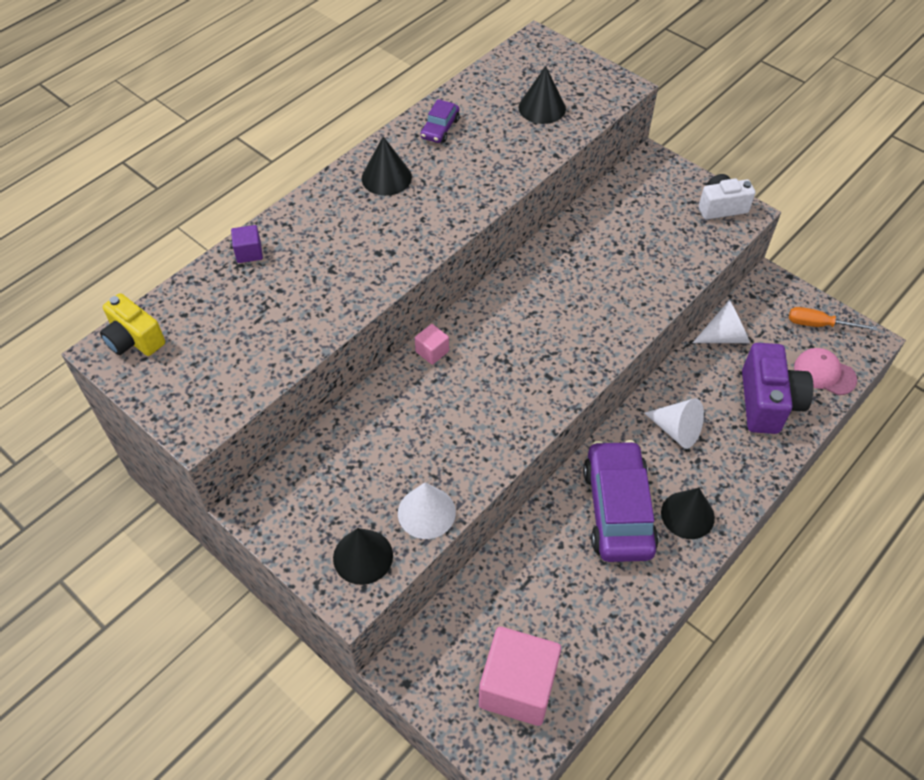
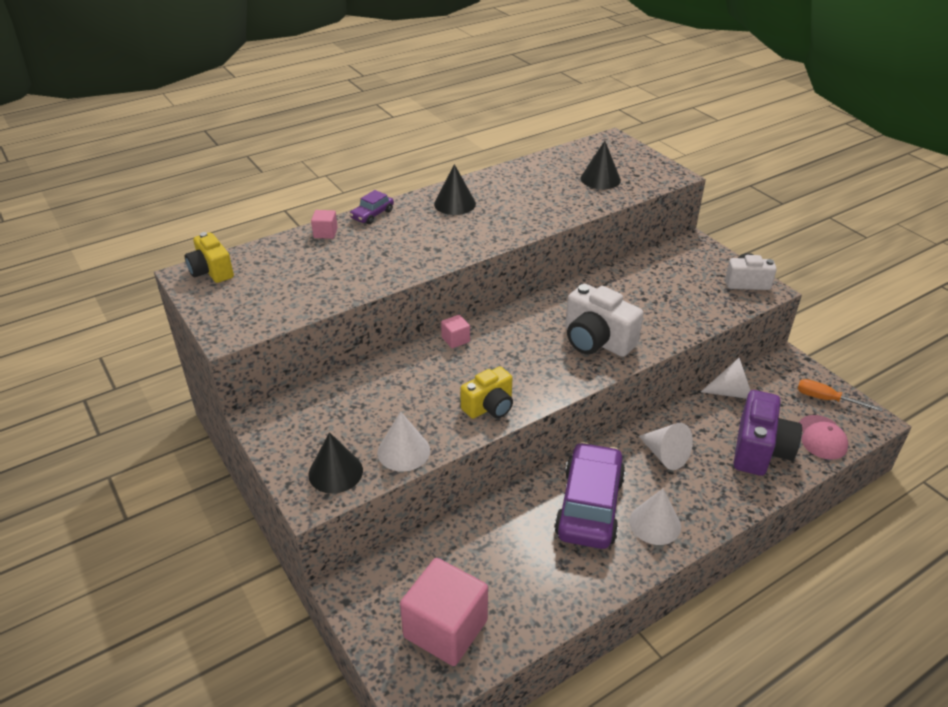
camera: 15 degrees right, 15 degrees down
purple cube [231,225,263,263] -> pink cube [311,210,338,239]
purple car [421,99,460,143] -> purple car moved to [350,190,394,224]
black cone [661,488,715,539] -> white cone [629,489,681,545]
pink cap [794,348,857,395] -> pink cap turned 135 degrees counterclockwise [799,415,848,460]
none -> yellow camera [460,366,513,419]
none -> white camera [565,284,643,357]

